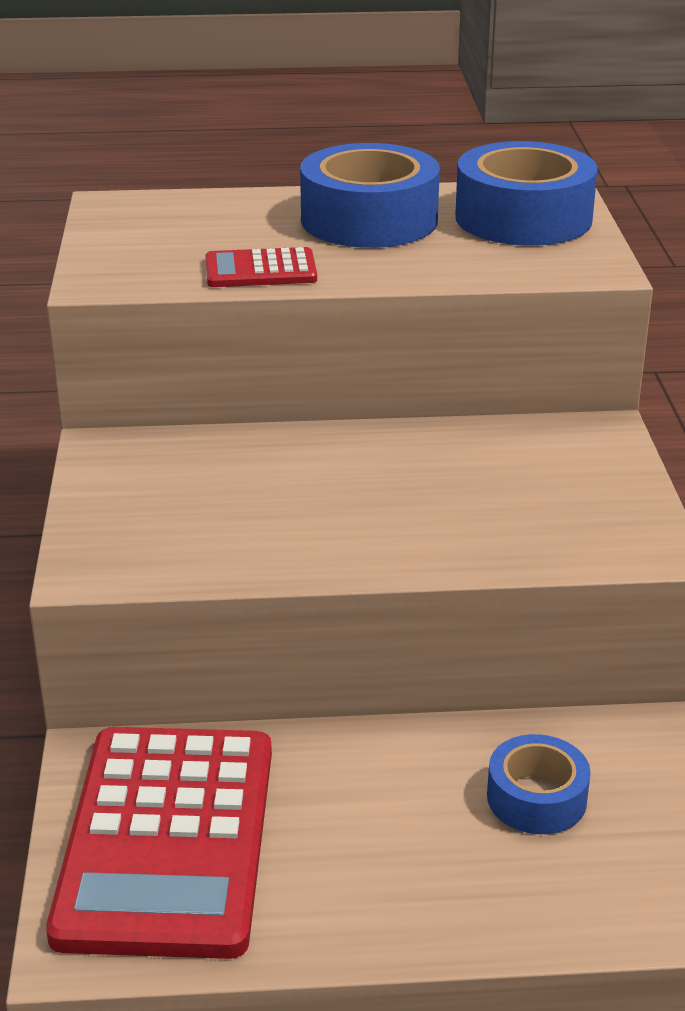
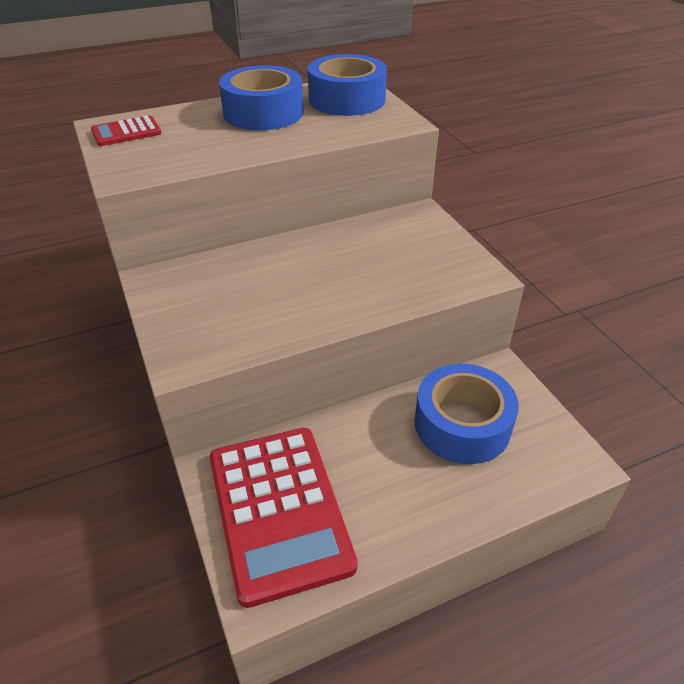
camera: 20 degrees left, 10 degrees up
red calculator [205,247,317,287] -> red calculator moved to [91,115,162,146]
blue tape [487,734,591,834] -> blue tape [415,364,519,464], size x1.75

